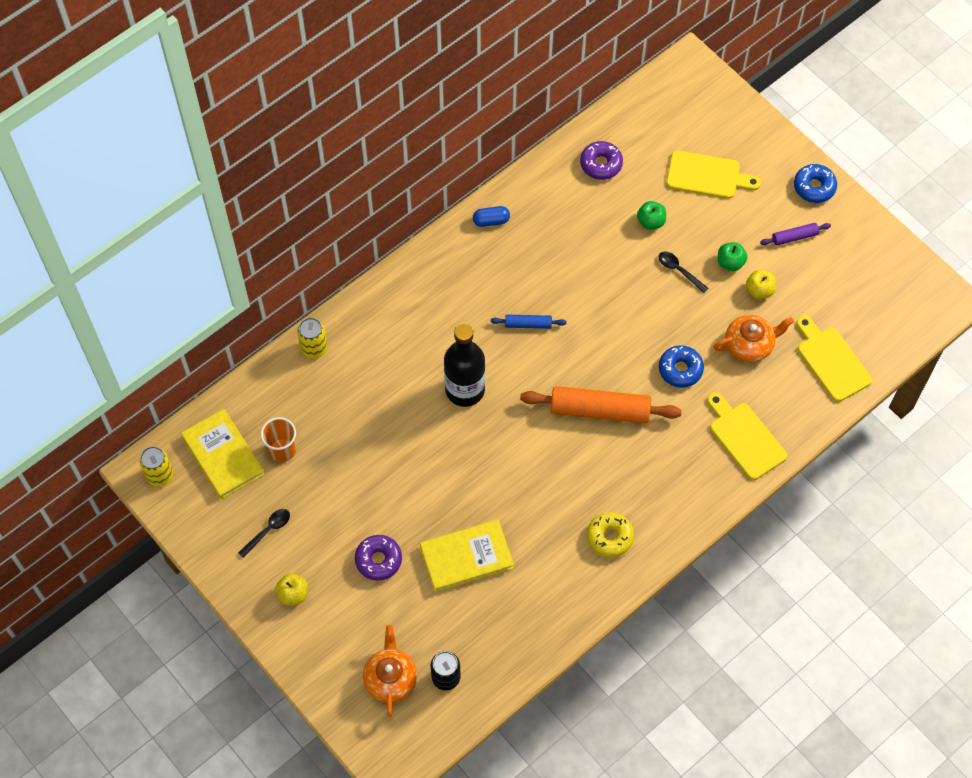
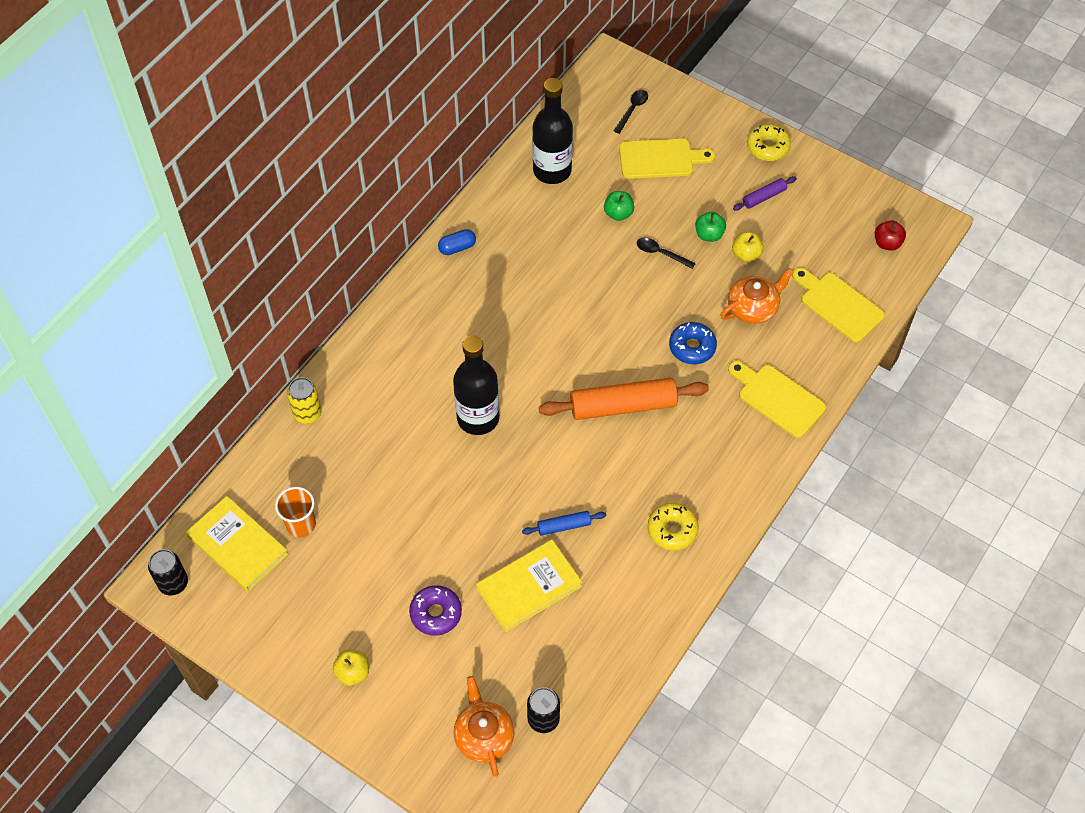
camera: 15 degrees left, 5 degrees down
yellow can [139,446,173,487] -> black can [148,549,188,596]
black spoon [238,509,290,558] -> black spoon moved to [613,90,648,134]
blue rolling pin [491,315,567,329] -> blue rolling pin moved to [522,511,606,536]
purple donut [580,141,623,180] -> black bottle [532,78,573,184]
blue donut [794,164,837,203] -> yellow donut [747,124,791,161]
none -> red apple [875,220,906,251]

